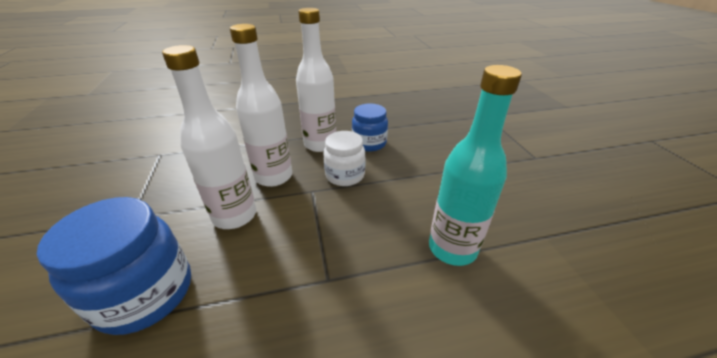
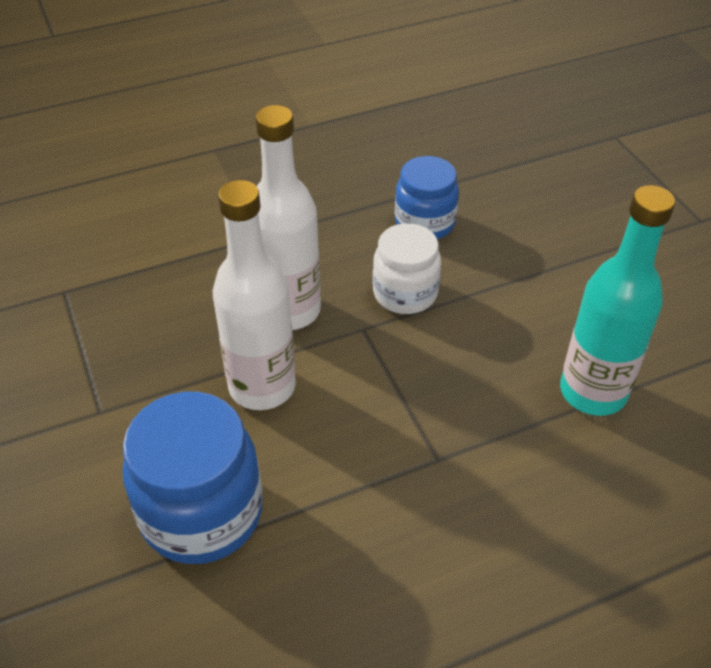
camera: 10 degrees left, 10 degrees up
white bottle [296,8,336,152] -> none

